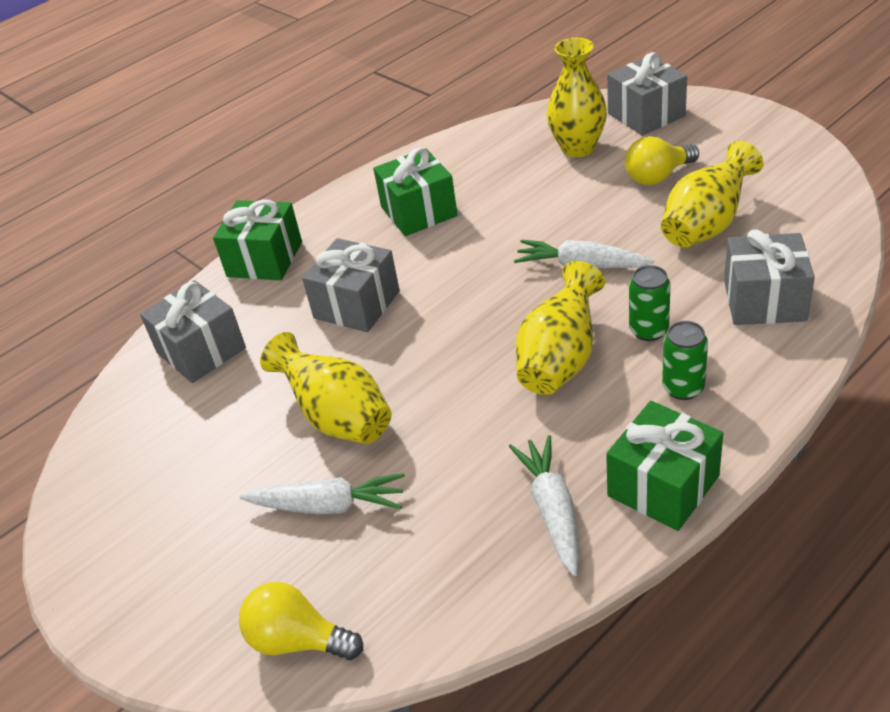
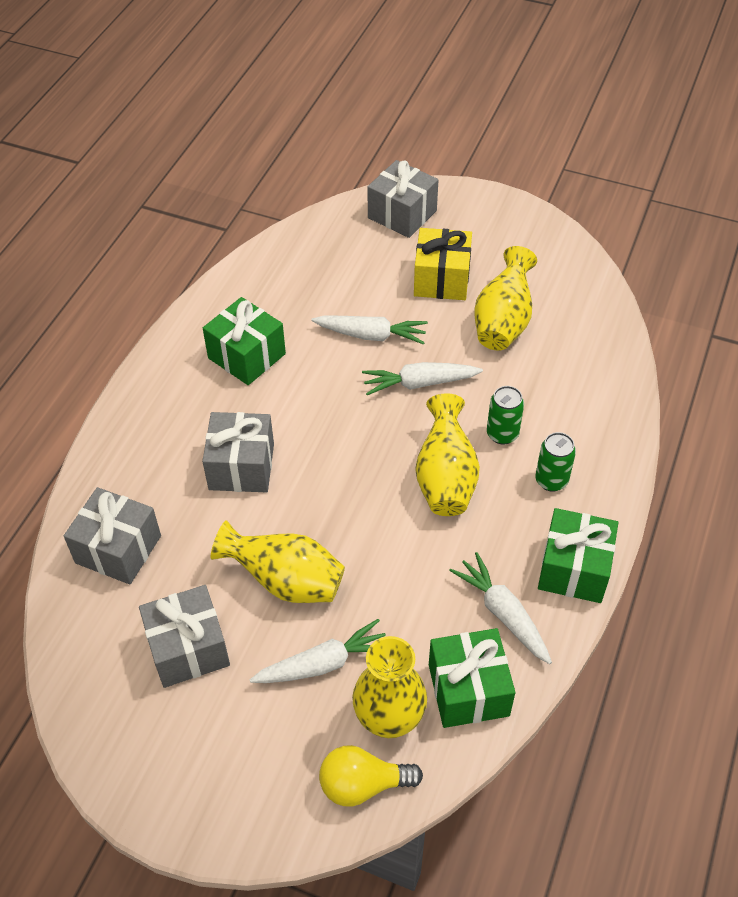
camera: 30 degrees left, 10 degrees up
green gift [213,199,302,280] -> green gift moved to [429,628,515,728]
yellow vase [547,38,607,157] -> yellow vase moved to [352,636,427,738]
yellow light bulb [625,136,699,185] -> yellow gift [414,228,472,300]
grey gift [724,229,815,325] -> grey gift moved to [139,585,230,688]
none -> white carrot [311,315,428,345]

